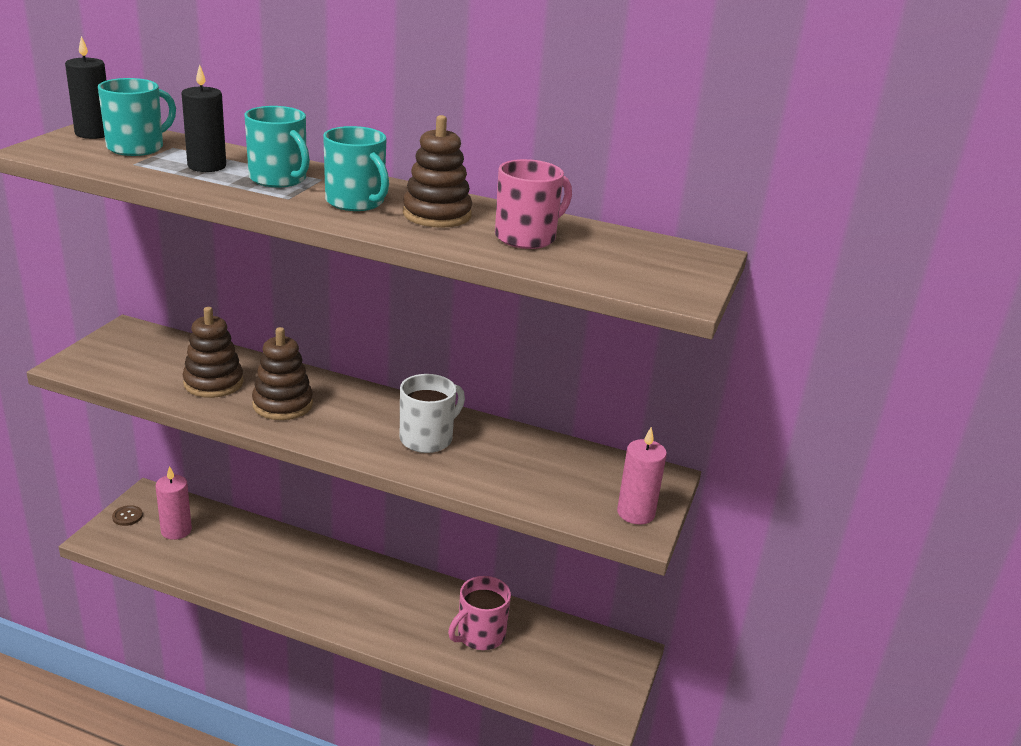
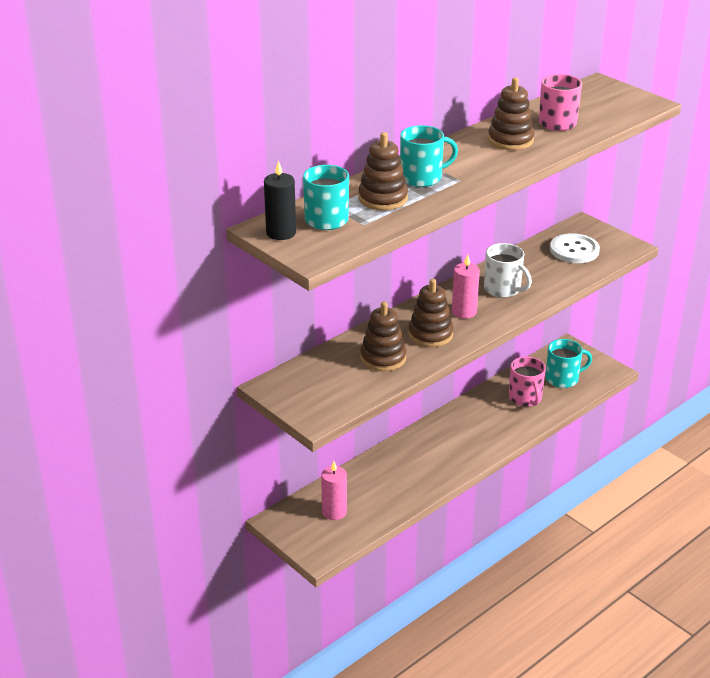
camera: 60 degrees left, 5 degrees up
brown button [112,505,143,526] -> none
black candle [182,65,226,172] -> brown stacking toy [358,132,408,210]
turquoise mug [323,126,389,211] -> turquoise mug moved to [546,339,592,388]
white mug [400,374,465,453] -> white mug turned 150 degrees clockwise [484,243,532,298]
pink candle [617,427,667,525] -> pink candle moved to [452,254,480,319]
none -> white button [550,233,600,263]

